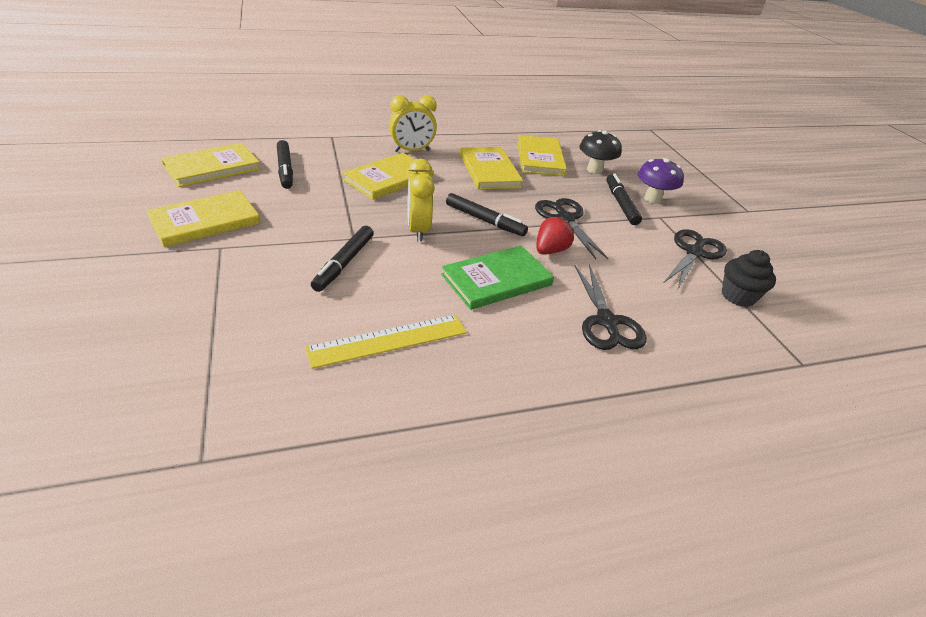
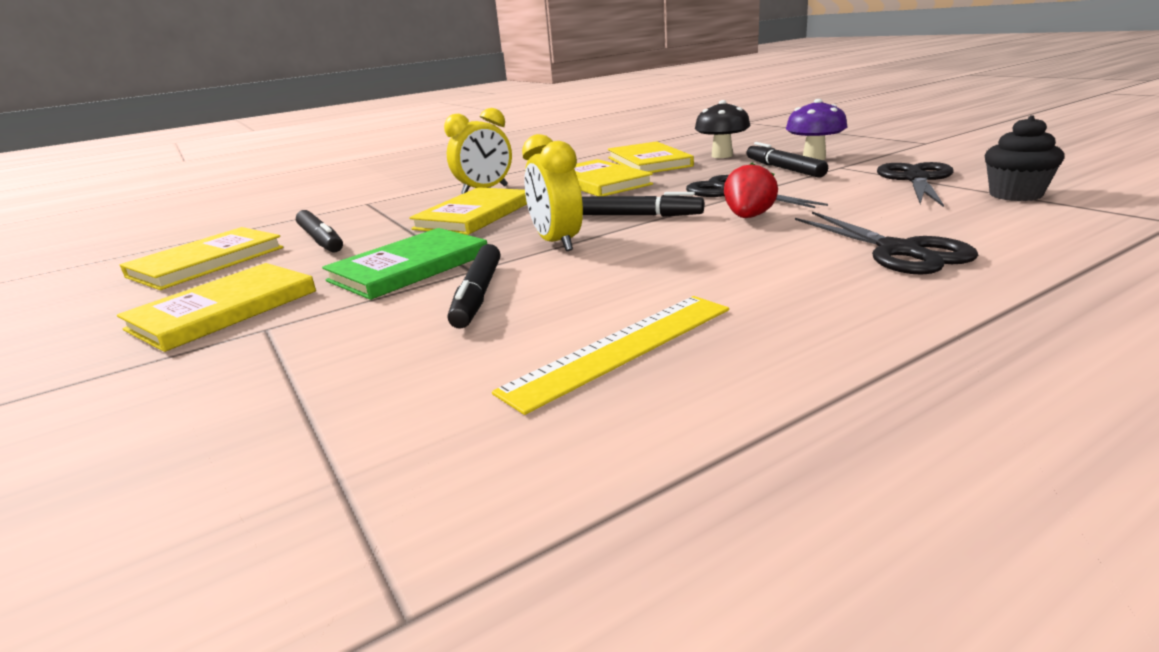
camera: 10 degrees left, 15 degrees down
green book [441,246,554,310] -> green book moved to [322,228,487,300]

